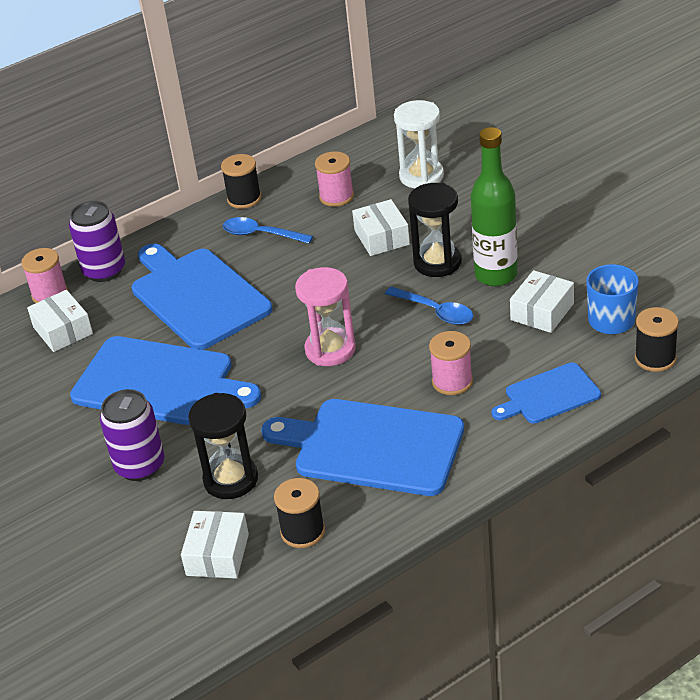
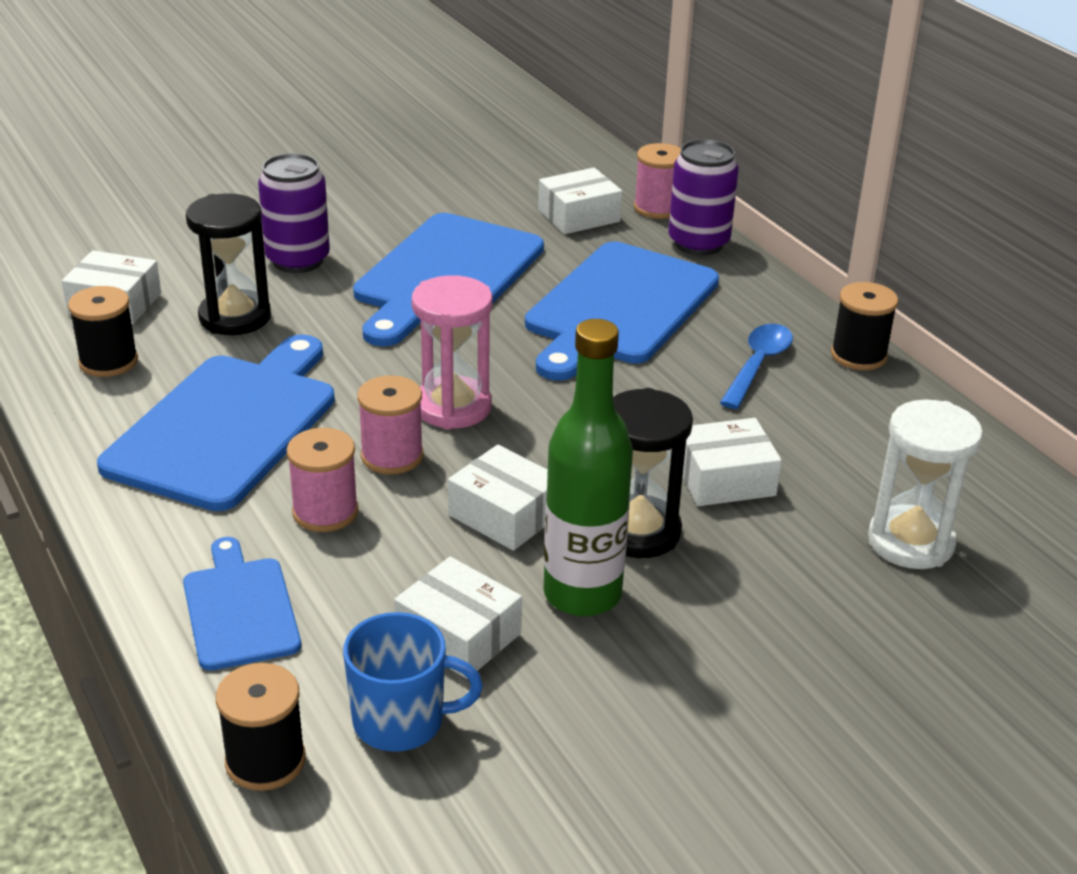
camera: 90 degrees right, 5 degrees down
blue cutting board [132,243,272,350] -> blue cutting board turned 150 degrees clockwise [525,242,719,381]
pink spool [315,151,354,207] -> pink spool moved to [357,375,423,474]
blue spoon [385,287,473,325] -> white box [448,445,548,551]

